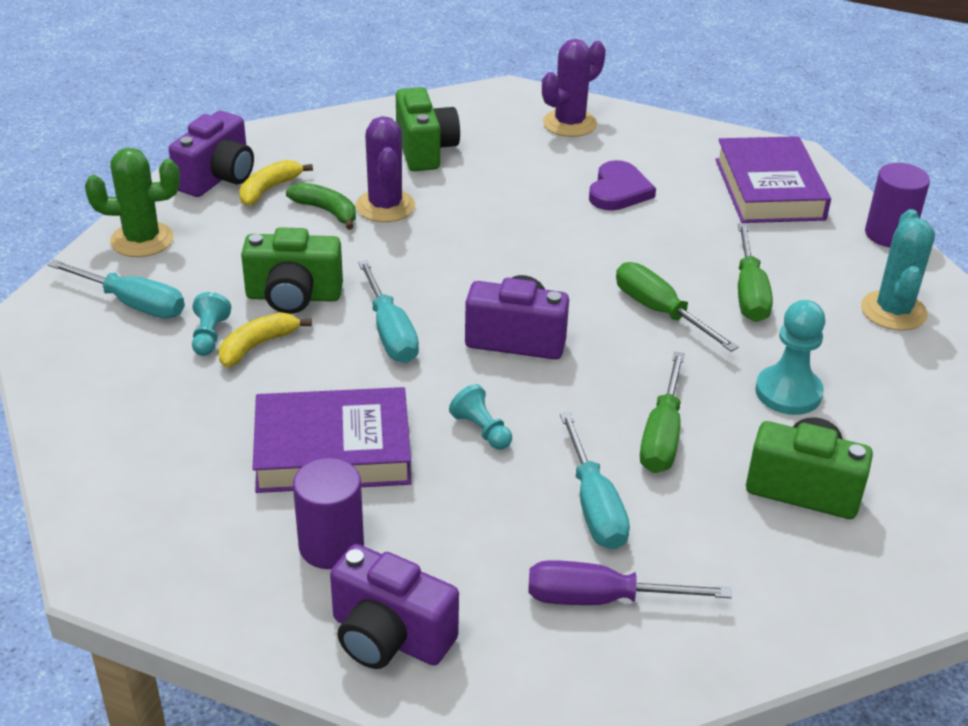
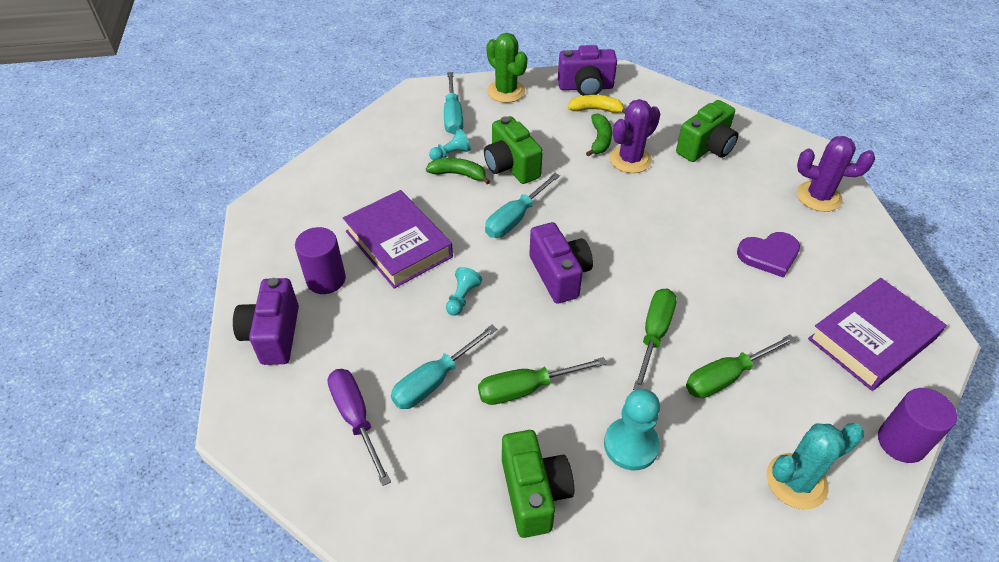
camera: 60 degrees right, 10 degrees up
yellow banana [219,312,312,367] -> green banana [426,158,490,184]

